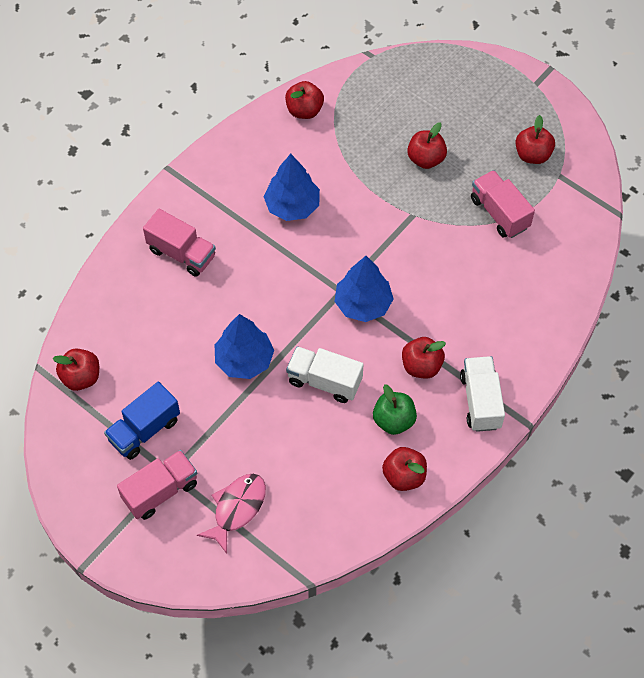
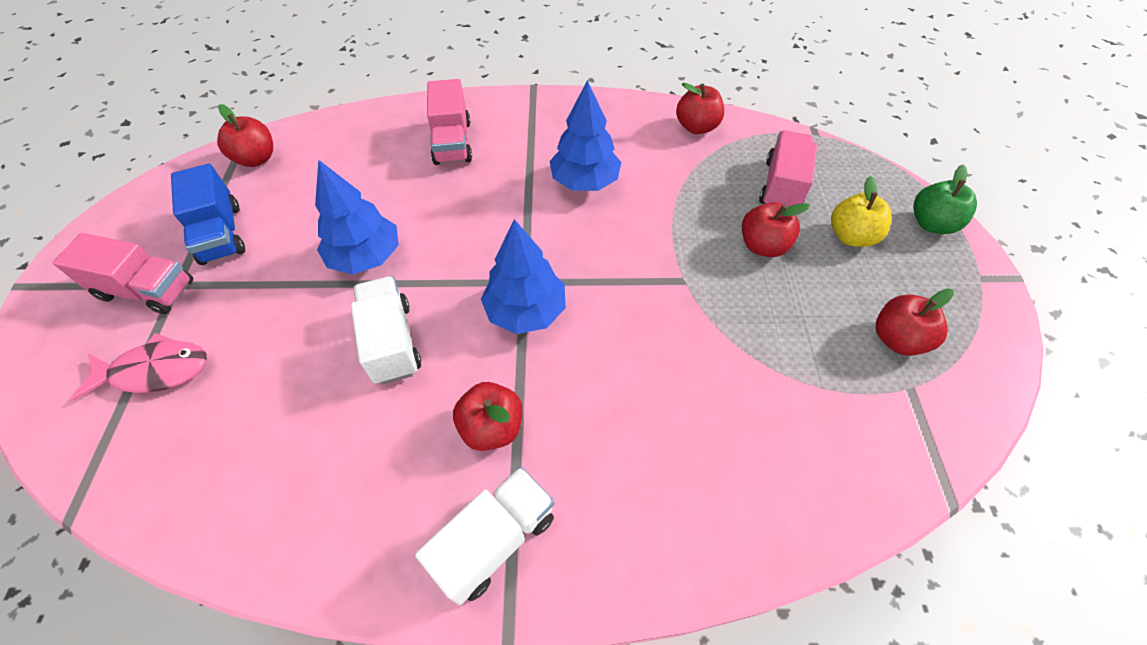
camera: 50 degrees right, 5 degrees down
blue truck [104,382,180,460] -> blue truck turned 120 degrees counterclockwise [171,164,245,265]
green apple [373,384,417,435] -> green apple moved to [913,164,977,234]
red apple [382,447,427,491] -> none
pink truck [471,170,535,238] -> pink truck moved to [759,130,817,207]
none -> yellow apple [831,176,891,247]

